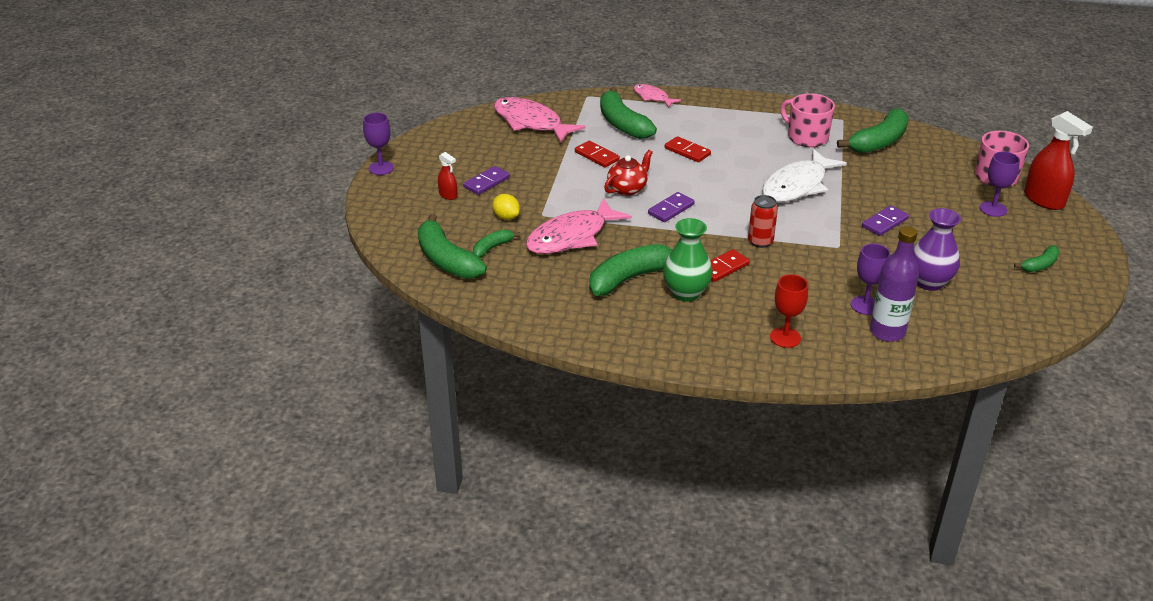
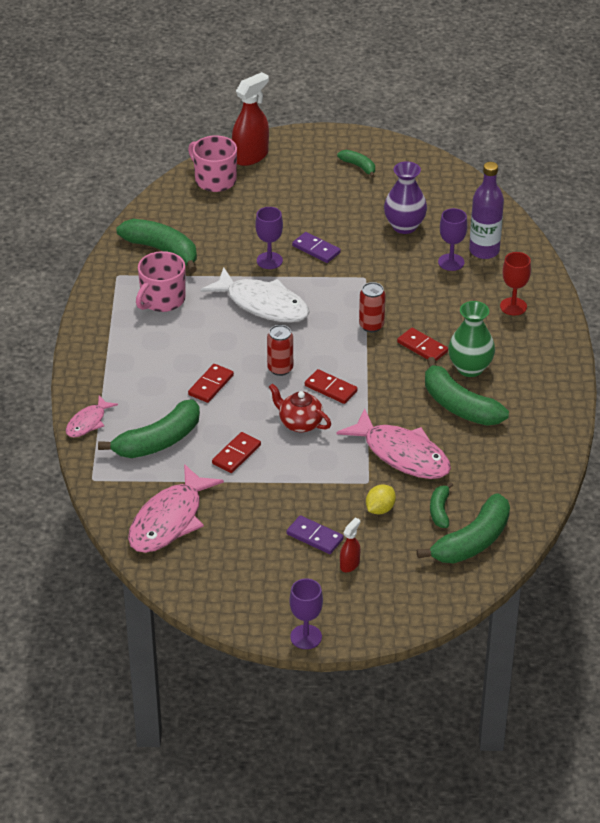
camera: 100 degrees left, 5 degrees up
green banana [473,229,520,258] -> green banana turned 60 degrees clockwise [430,482,453,528]
purple domino [648,192,695,222] -> red domino [305,369,358,404]
purple goblet [980,151,1020,217] -> purple goblet moved to [255,207,283,269]
none -> red can [267,325,293,376]

